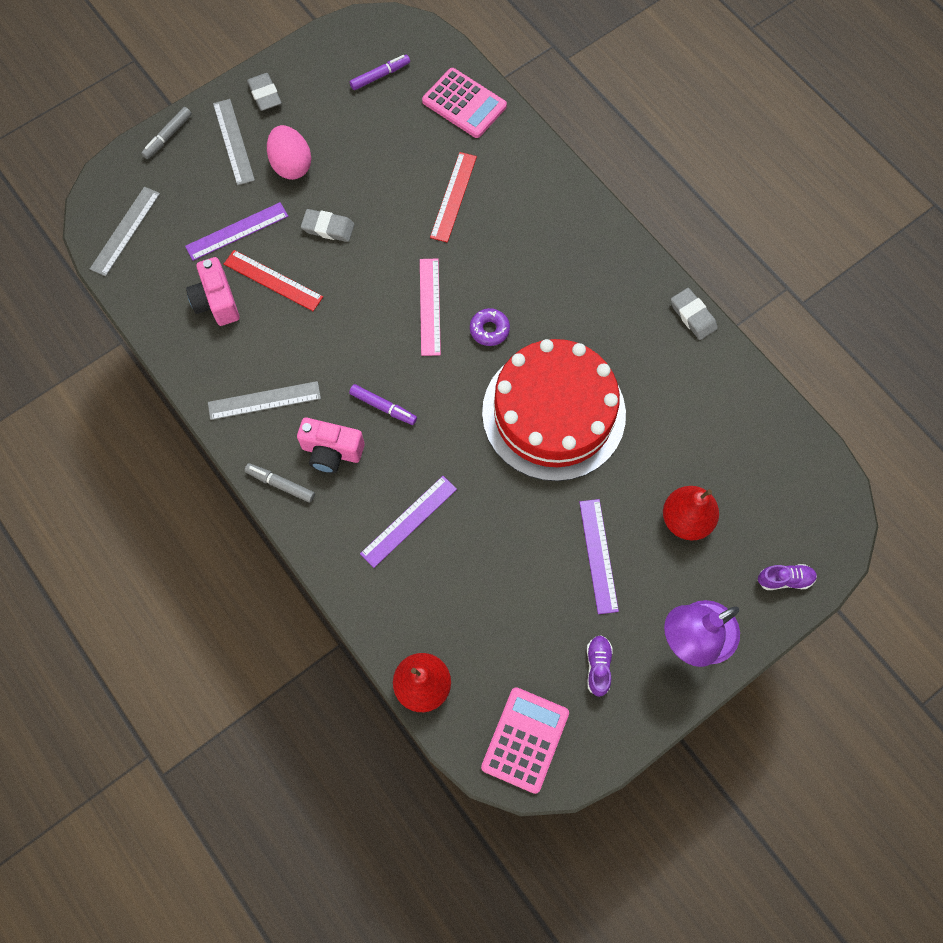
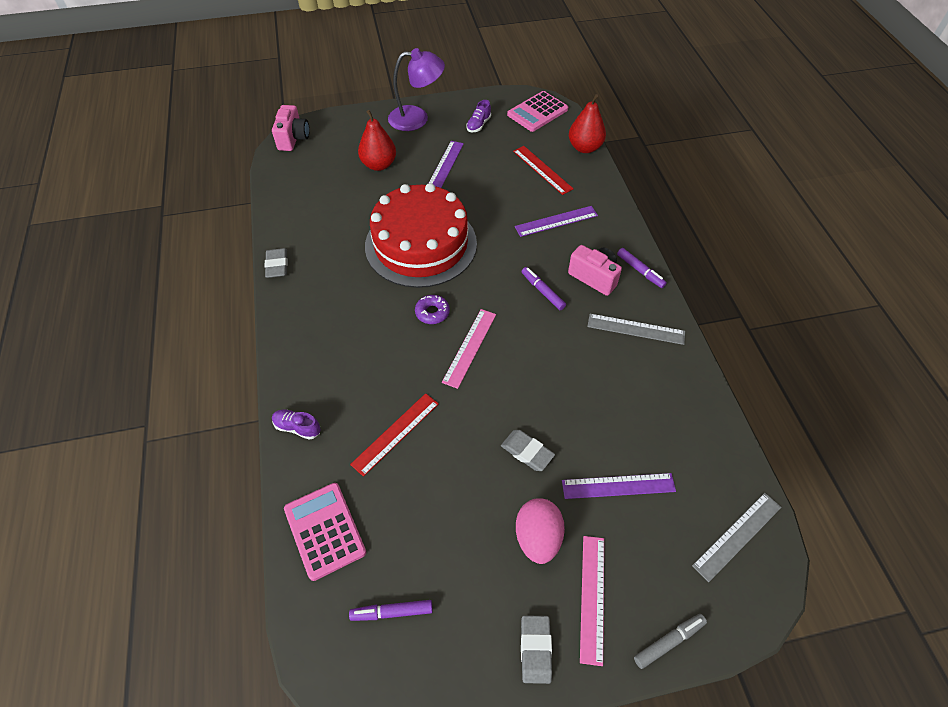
camera: 155 degrees left, 15 degrees down
pink camera [186,257,240,326] -> pink camera moved to [272,105,310,151]
grey ruler [213,99,255,186] -> pink ruler [580,536,604,666]
red ruler [224,250,323,311] -> red ruler moved to [513,146,574,195]
grey marker [244,463,315,503] -> purple marker [617,248,667,288]
purple shoe [758,564,817,590] -> purple shoe moved to [272,410,321,440]

